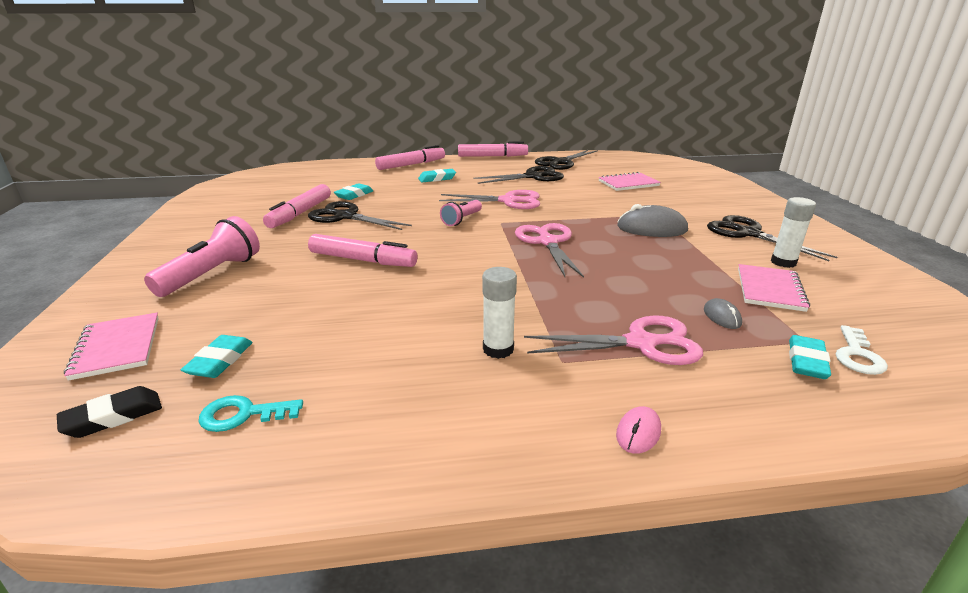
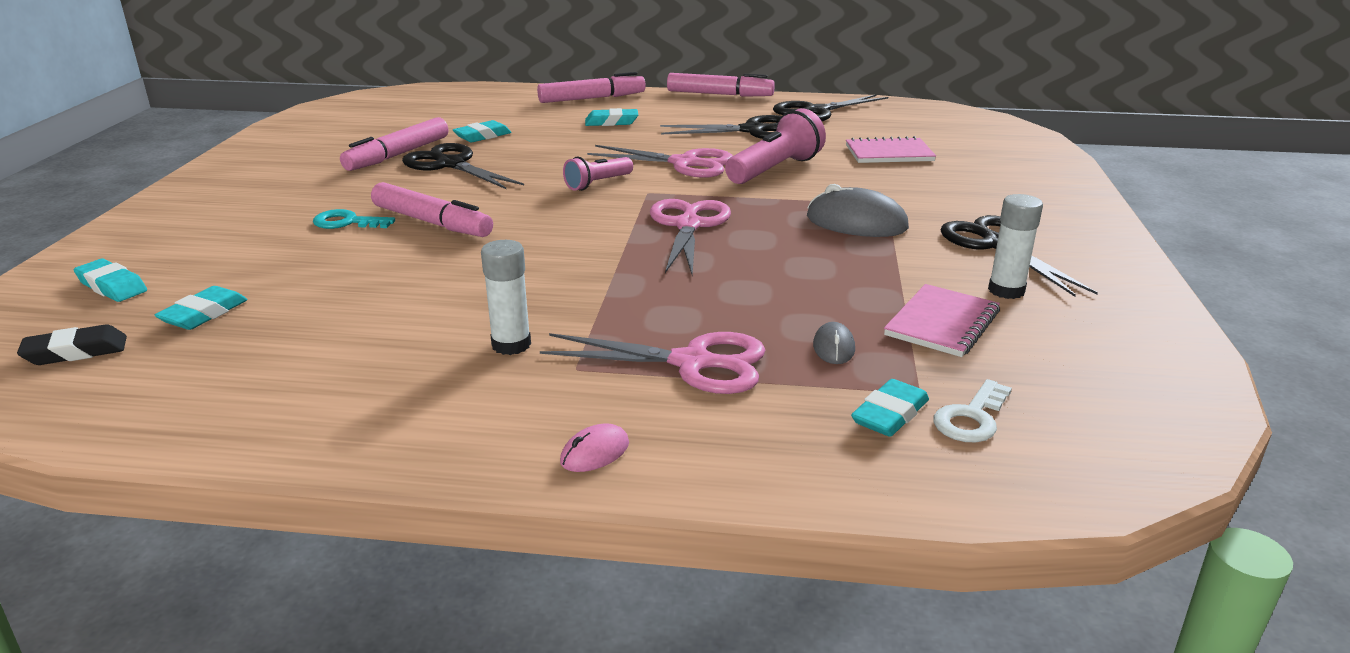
camera: 15 degrees right, 0 degrees up
pink notebook [64,313,159,381] -> turquoise eraser [74,259,147,302]
pink flashlight [144,216,260,297] -> pink flashlight moved to [725,108,826,184]
turquoise key [198,395,303,432] -> turquoise key moved to [313,209,395,229]

